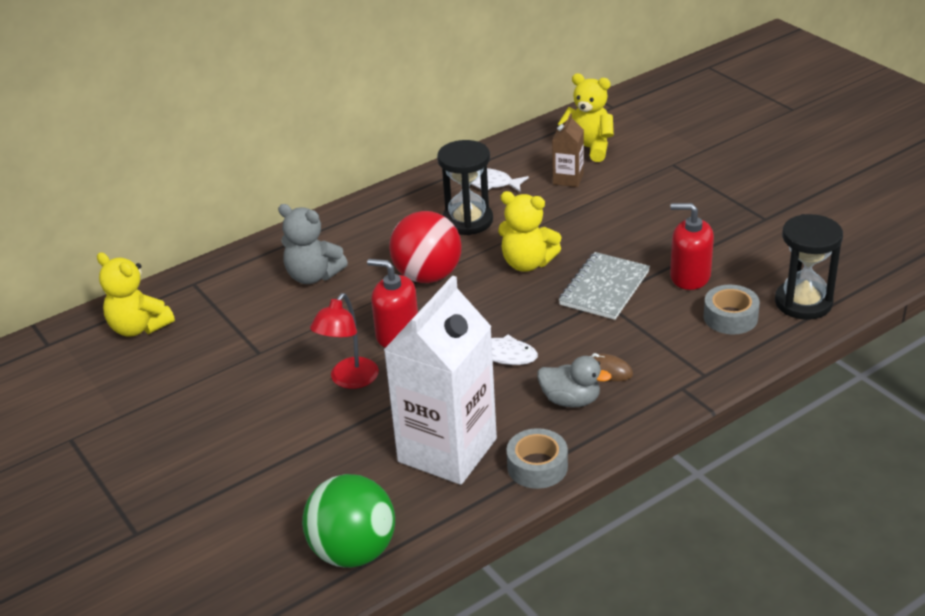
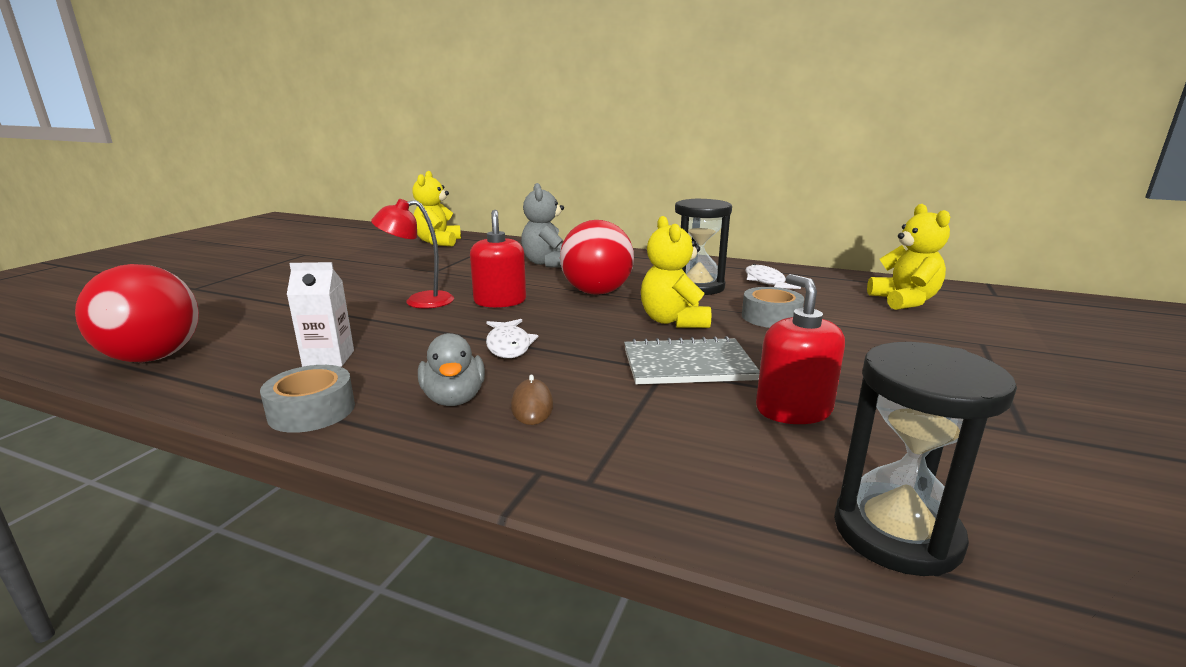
camera: 55 degrees right, 15 degrees down
green ball [302,474,395,568] -> red ball [75,264,199,363]
white carton [384,276,497,485] -> white carton [287,262,354,367], size x0.45
brown carton [552,114,584,187] -> none
grey tape [704,285,760,335] -> grey tape moved to [742,287,804,328]

